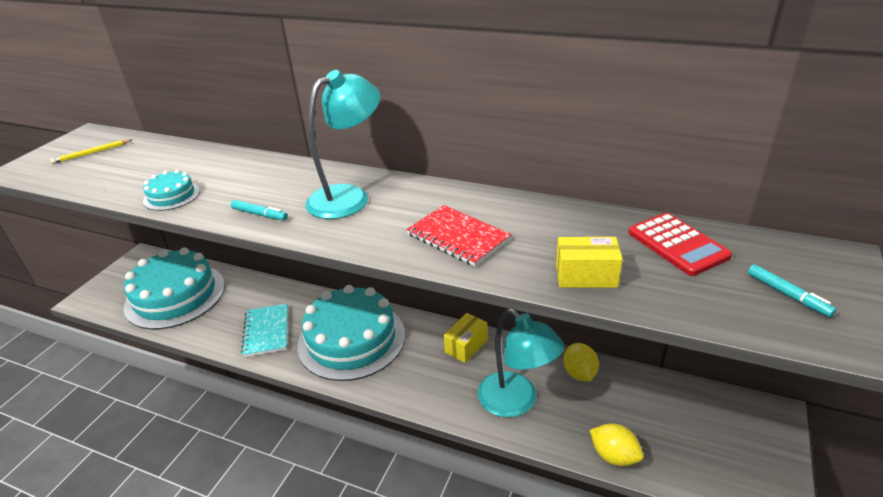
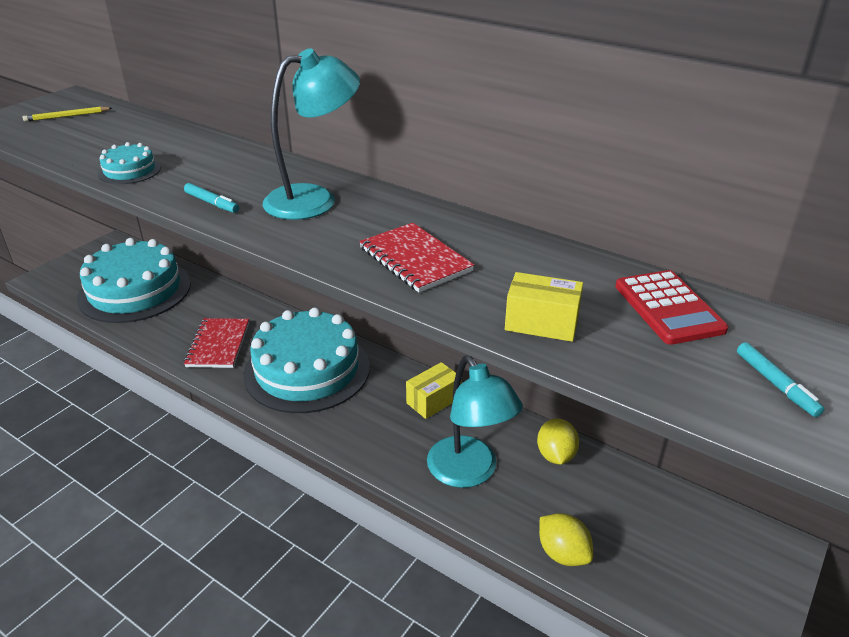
camera: 10 degrees right, 0 degrees up
turquoise notebook [241,304,288,357] -> red notebook [184,318,249,368]

